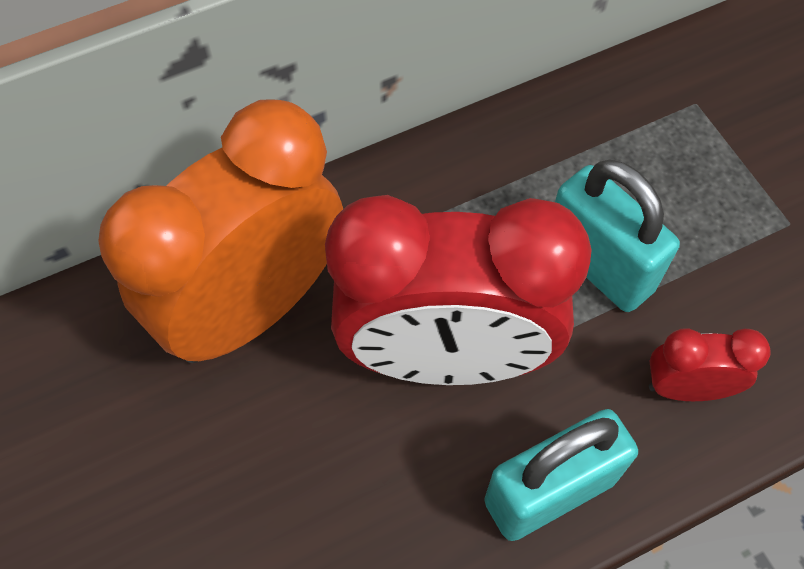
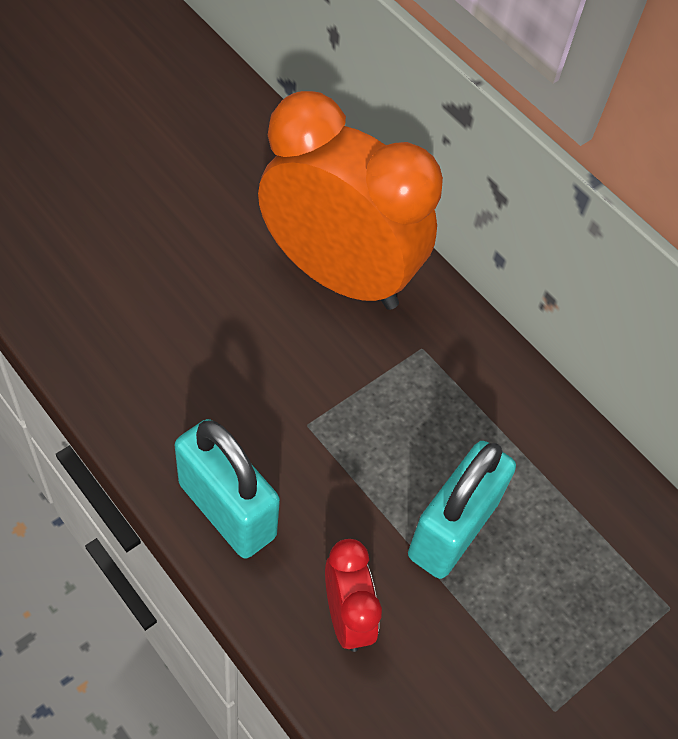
camera: 70 degrees right, 5 degrees down
red clock [325,195,592,385] -> none

